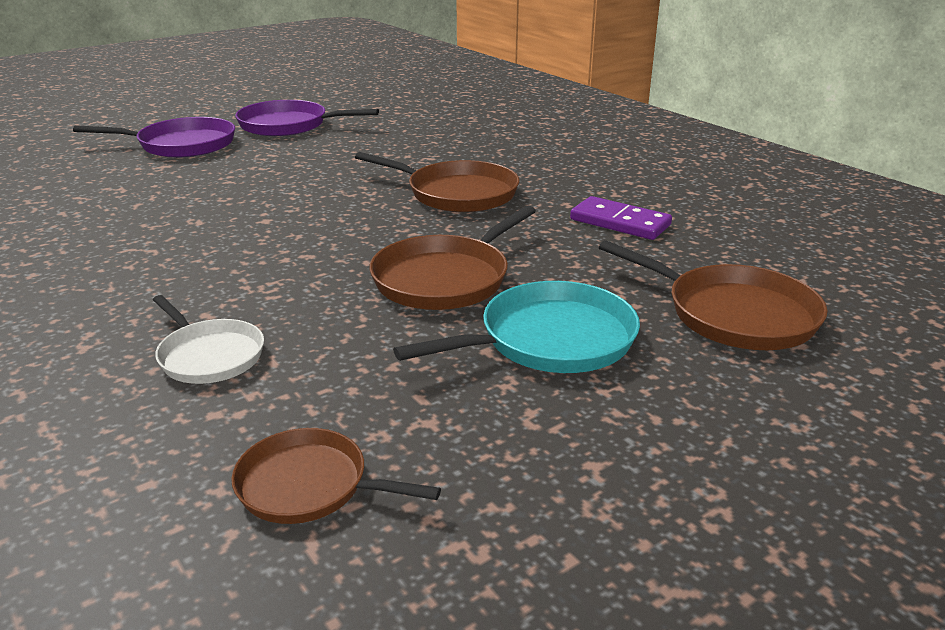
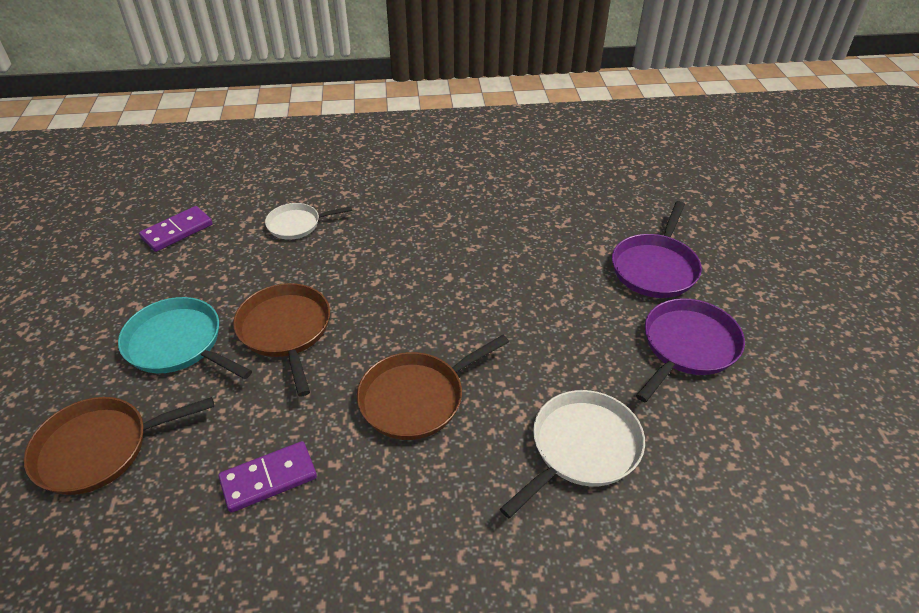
camera: 120 degrees right, 15 degrees up
brown pan [231,428,441,524] -> purple domino [139,206,213,252]
turquoise pan [393,281,640,373] -> turquoise pan turned 120 degrees clockwise [118,297,252,379]
none -> white pan [500,390,645,518]

